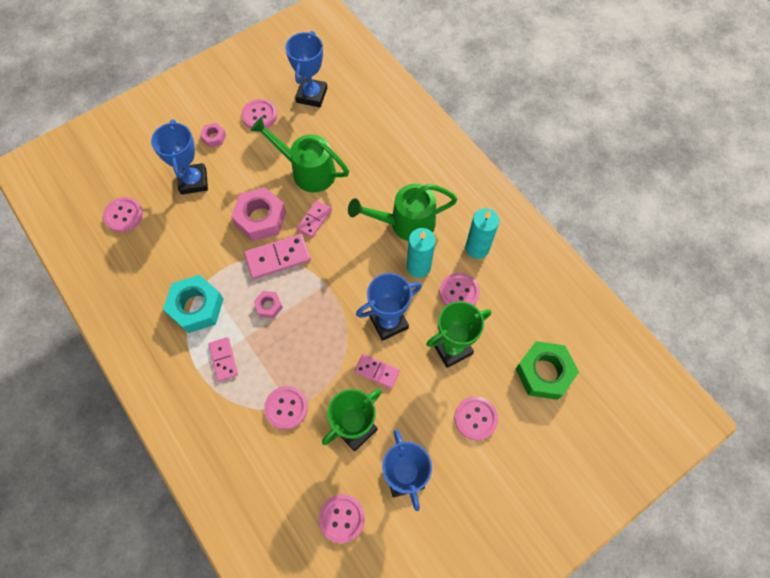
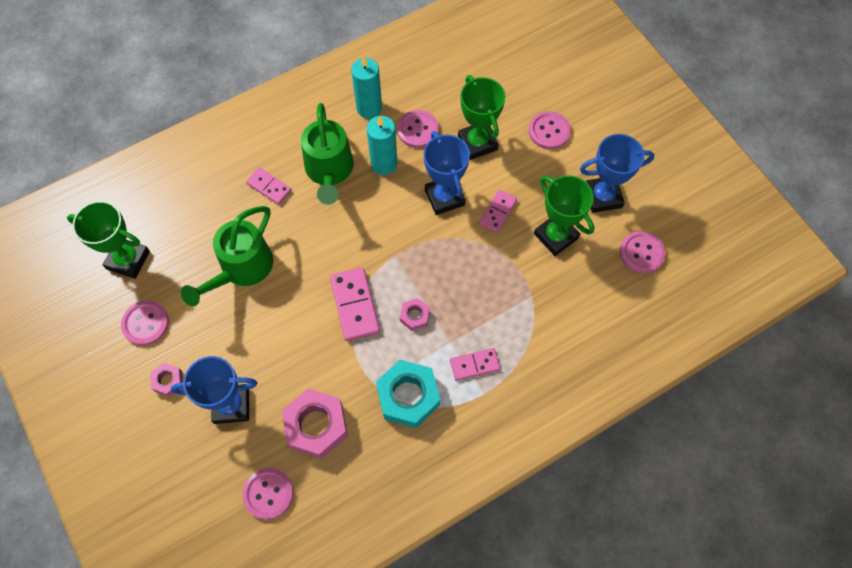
camera: 85 degrees left, 0 degrees up
pink nut [231,187,286,241] -> pink nut moved to [282,388,348,459]
pink button [264,386,308,430] -> none
blue trophy [285,31,327,107] -> green trophy [67,201,150,279]
pink domino [297,200,332,238] -> pink domino moved to [246,167,292,205]
green nut [516,341,579,400] -> none

